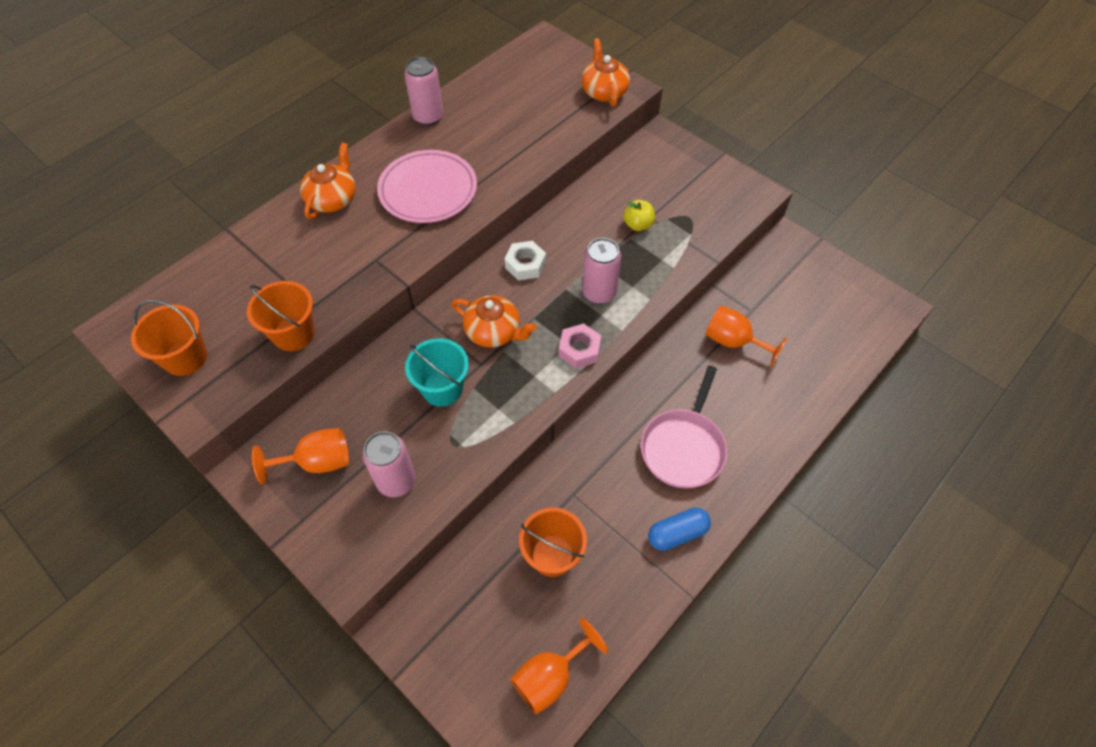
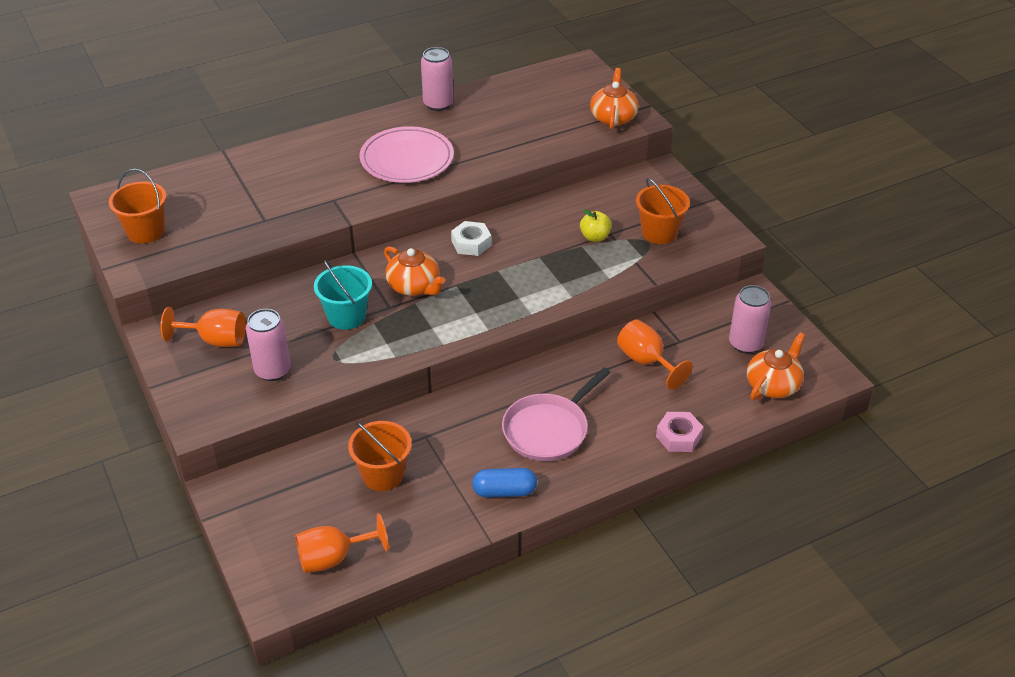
camera: 20 degrees right, 15 degrees down
orange bucket [247,281,315,351] -> orange bucket moved to [636,178,690,244]
orange teapot [300,142,356,219] -> orange teapot moved to [747,332,805,400]
pink nut [559,324,601,369] -> pink nut moved to [656,412,703,452]
pink can [582,238,621,304] -> pink can moved to [729,285,771,354]

